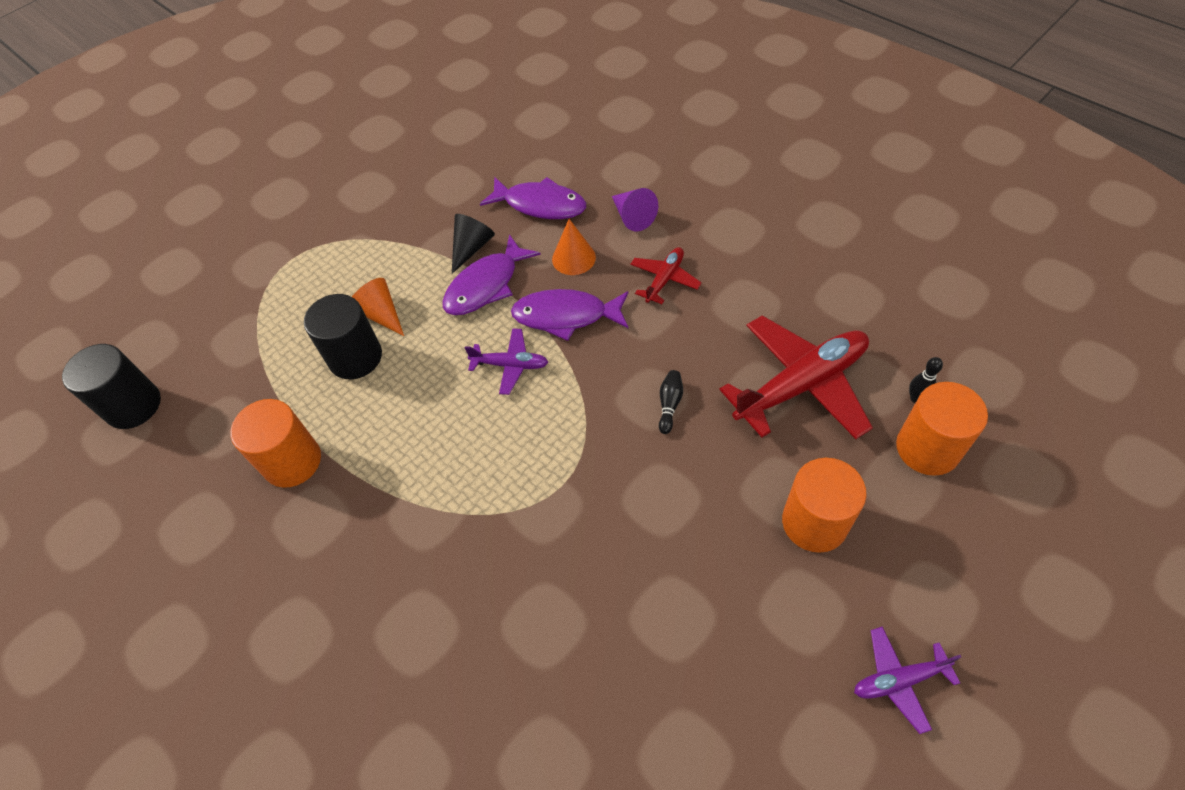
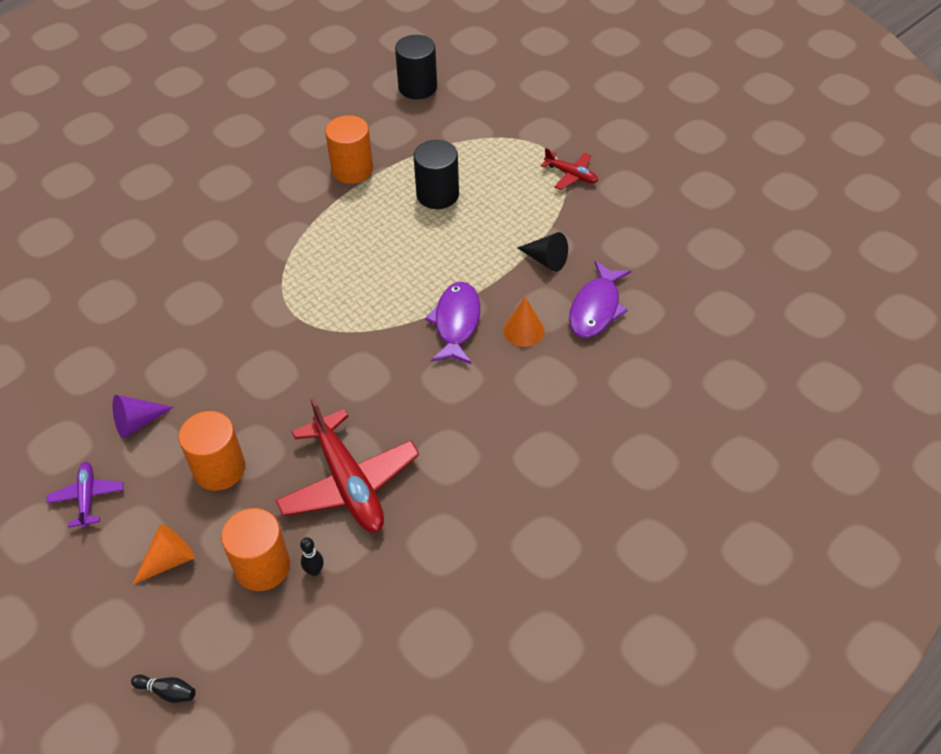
camera: 90 degrees right, 5 degrees down
orange cone [352,278,404,336] -> orange cone moved to [132,524,195,585]
purple fish [443,234,541,315] -> none
purple plane [465,328,548,395] -> none
purple cone [612,188,658,231] -> purple cone moved to [113,395,174,438]
red plane [630,247,702,304] -> red plane moved to [541,148,598,190]
black bowling pin [659,370,683,434] -> black bowling pin moved to [131,675,196,703]

